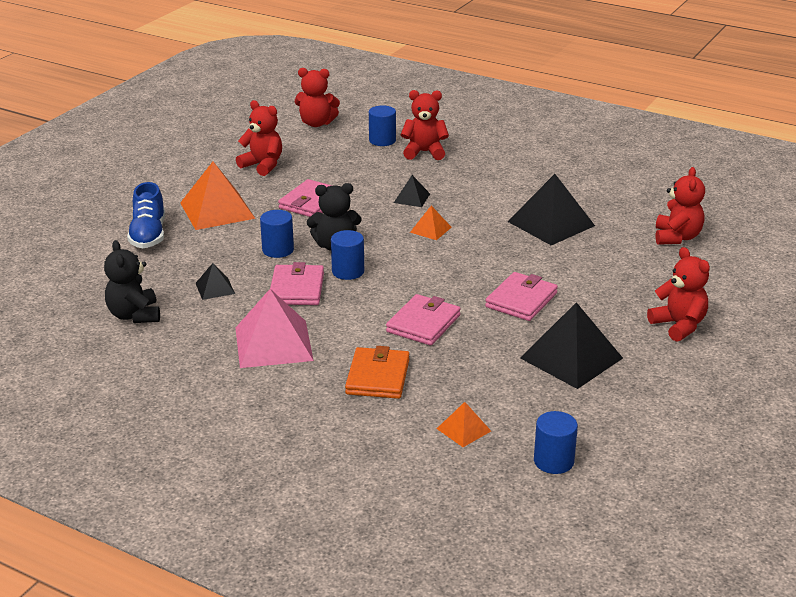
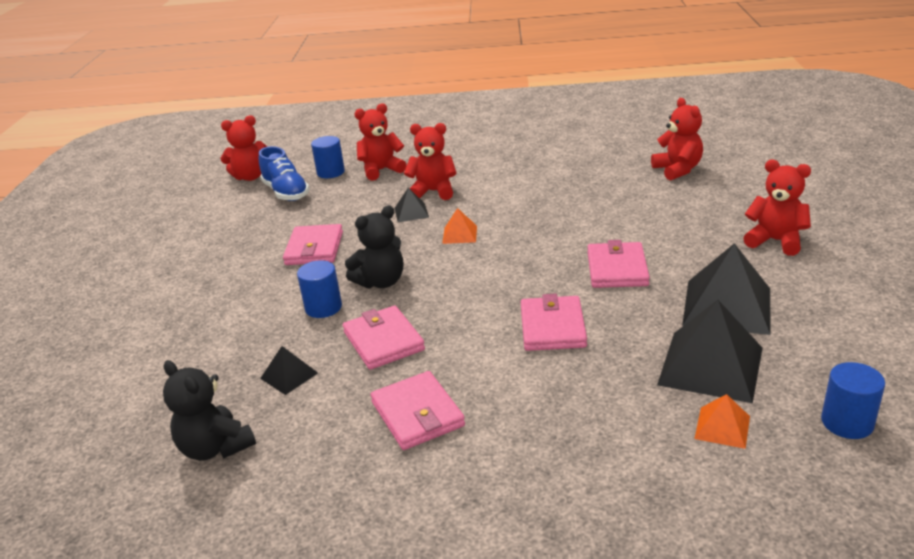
camera: 25 degrees left, 0 degrees up
blue shoe [127,182,165,248] -> blue shoe moved to [259,146,310,201]
orange pyramid [180,162,255,230] -> none
pink pyramid [235,289,314,368] -> pink wallet [370,371,465,450]
red teddy bear [236,100,282,176] -> red teddy bear moved to [404,123,457,200]
blue cylinder [331,230,364,280] -> none
orange wallet [345,346,409,399] -> none
black pyramid [507,174,595,245] -> black pyramid moved to [657,300,763,403]

